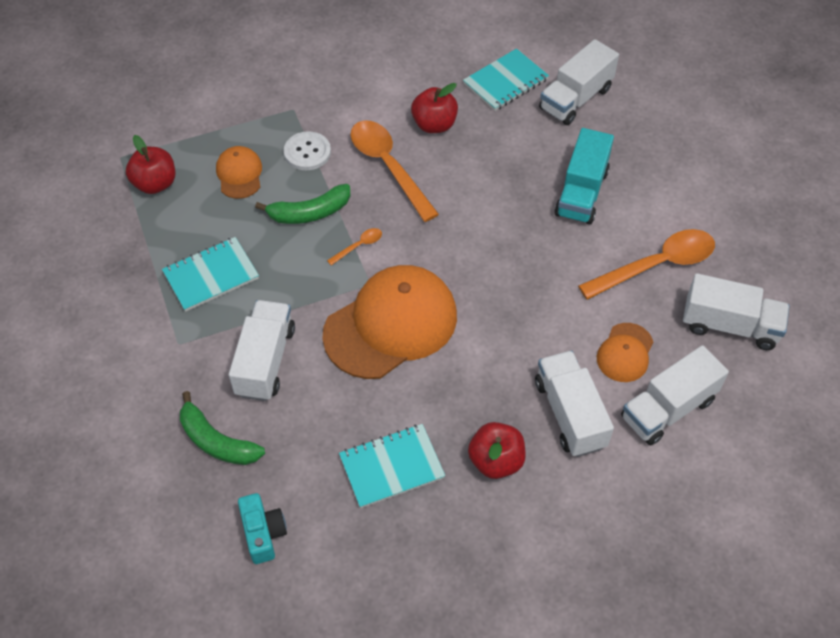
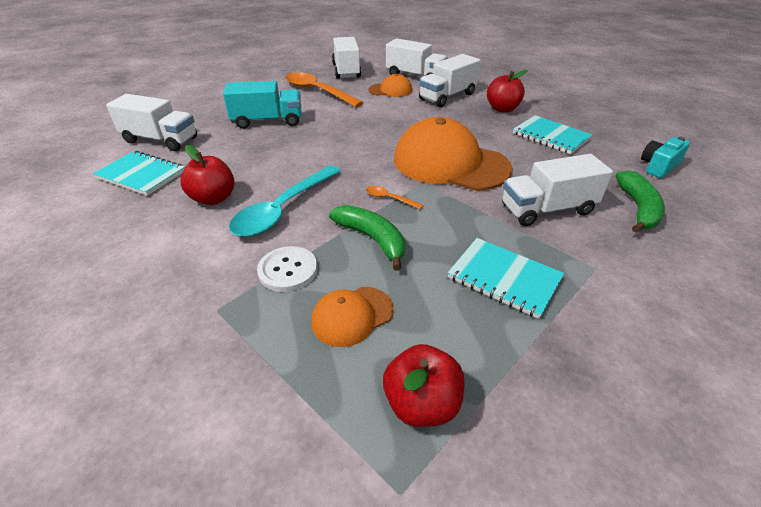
camera: 115 degrees left, 15 degrees down
orange spoon [350,121,439,222] -> turquoise spoon [229,165,341,237]

